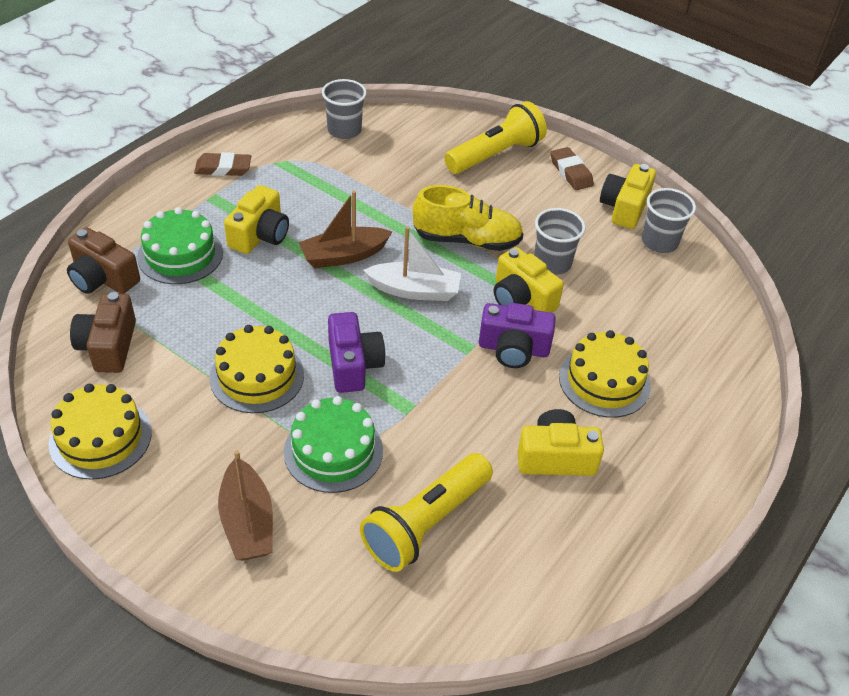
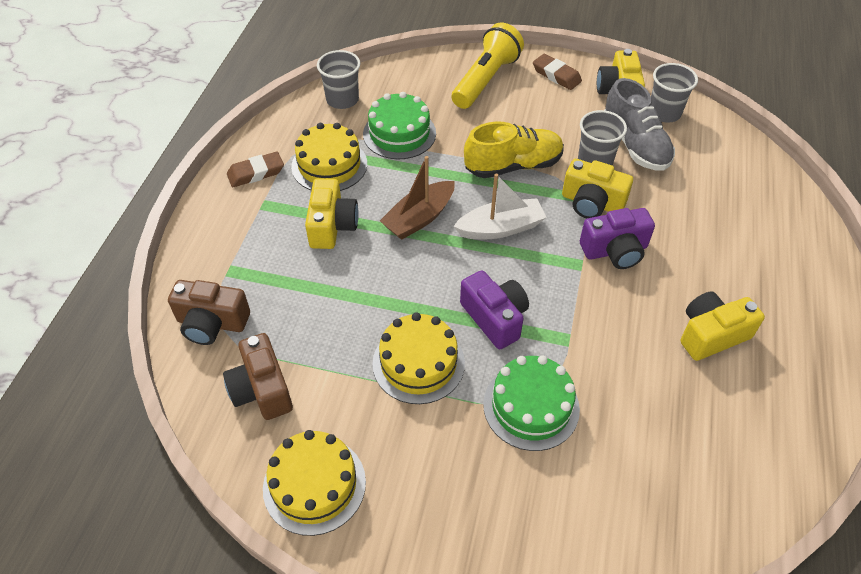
camera: 20 degrees left, 5 degrees up
green cake [137,207,223,284] -> green cake moved to [363,92,436,159]
brown boat [218,450,273,560] -> none
yellow flashlight [360,453,493,572] -> none
yellow cake [559,330,651,418] -> yellow cake moved to [291,123,367,191]
none -> grey shoe [604,78,675,171]

